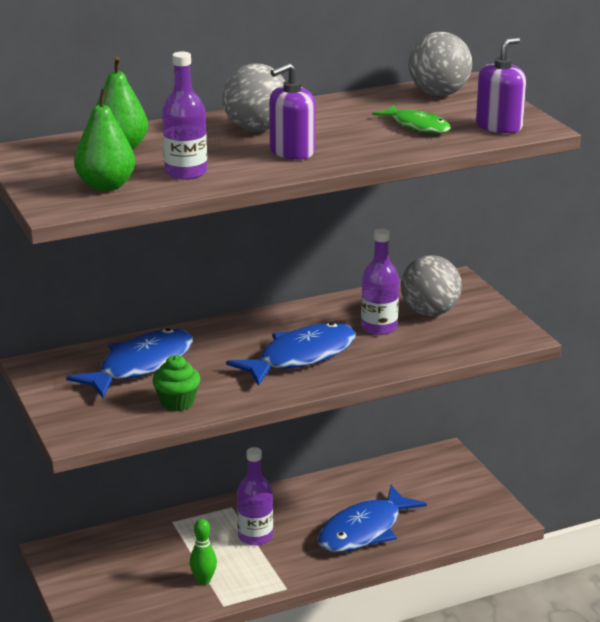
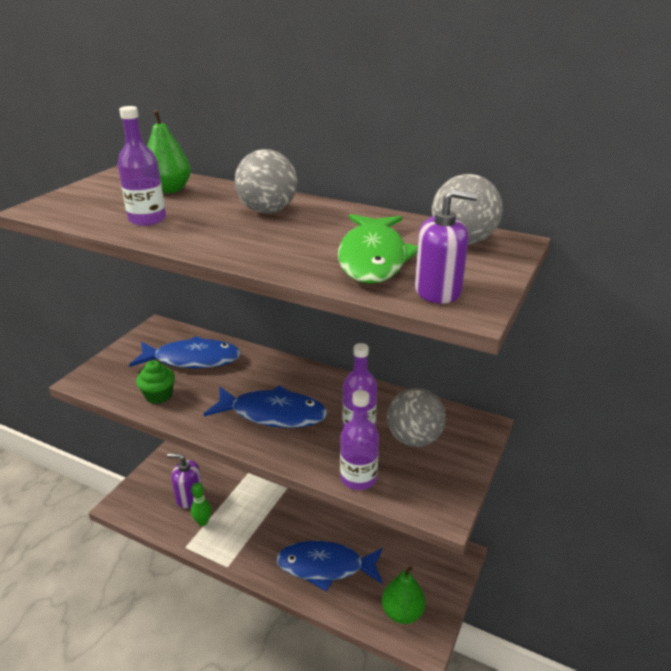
camera: 50 degrees right, 5 degrees up
green pear [74,88,135,191] -> green pear moved to [382,566,426,624]
purple bottle [237,447,273,545] -> purple bottle moved to [340,390,379,490]
purple soap dispenser [269,63,315,160] -> purple soap dispenser moved to [167,453,202,508]
green fish [372,105,451,134] -> green fish [338,214,418,284], size x1.68

